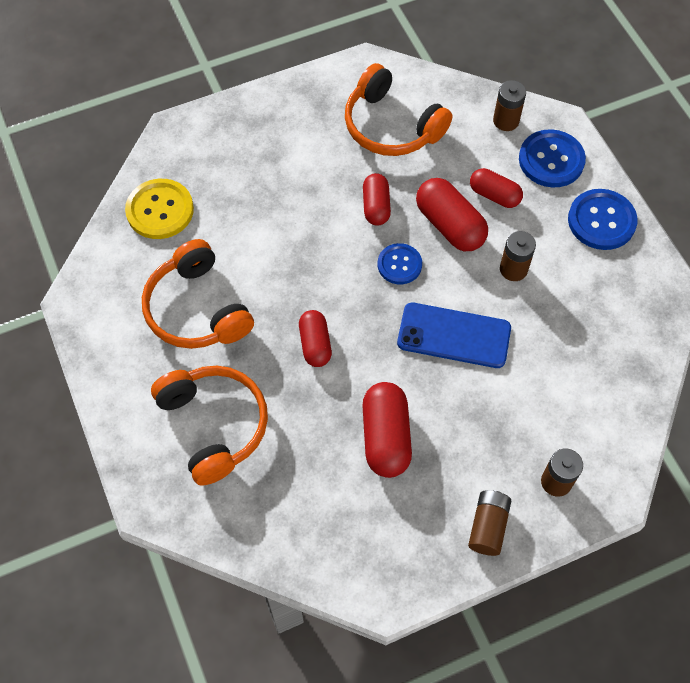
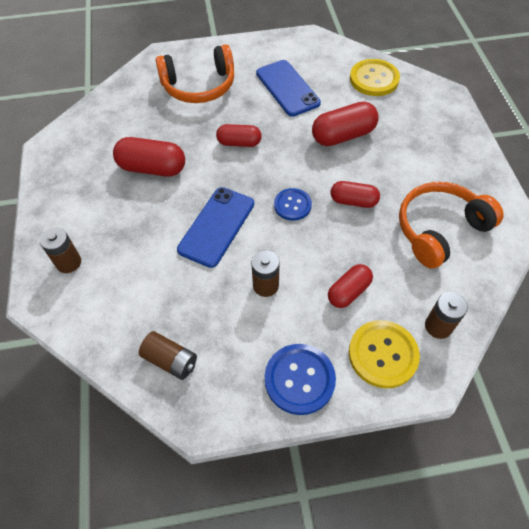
camera: 105 degrees right, 5 degrees down
orange headphones [142,239,254,349] -> blue phone [256,60,321,117]
red capsule [416,178,488,251] -> red capsule moved to [312,101,379,146]
brown battery [468,490,511,556] -> brown battery moved to [139,331,197,380]
blue button [519,129,586,188] -> yellow button [349,320,420,388]

